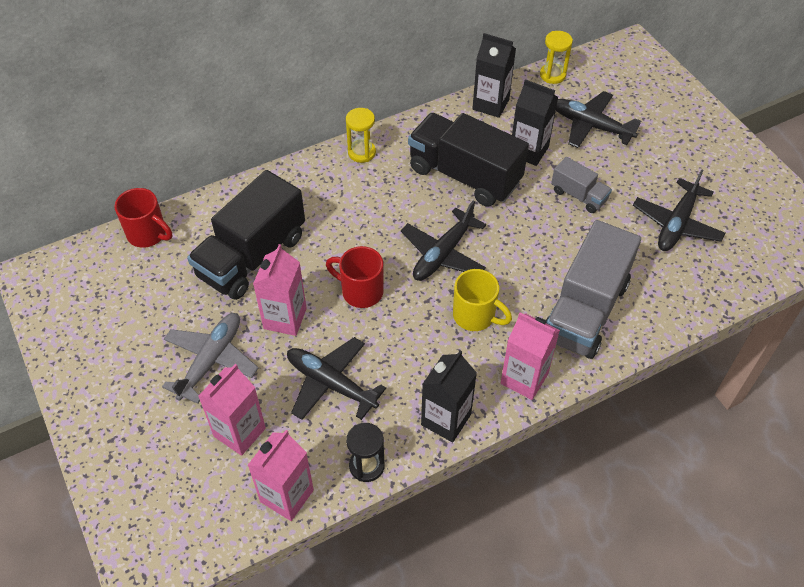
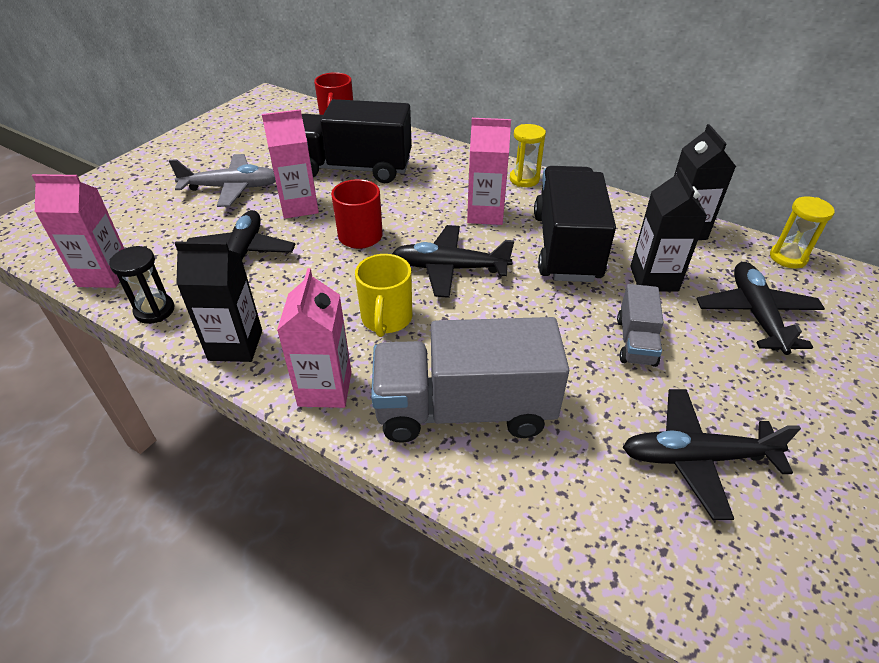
camera: 60 degrees right, 10 degrees down
pink carton [198,364,266,456] -> pink carton moved to [467,118,511,225]

